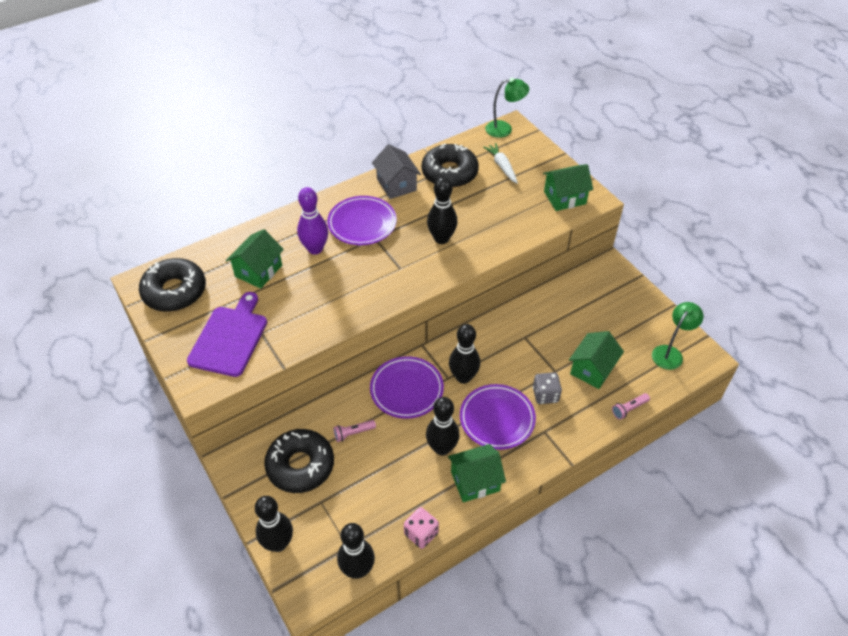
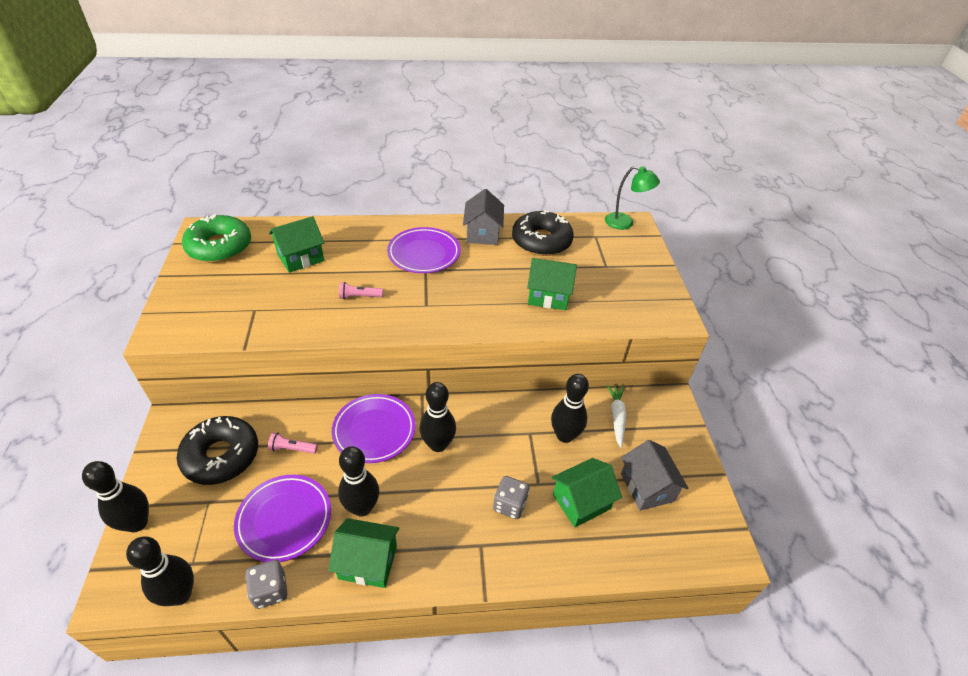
camera: 25 degrees right, 5 degrees down
black donut [139,258,206,312] -> green donut [182,214,251,263]
purple cutting board [187,292,267,377] -> none
purple bowling pin [297,187,328,255] -> none
pink dice [404,507,439,549] -> grey dice [245,560,287,609]
black bowling pin [427,177,458,244] -> black bowling pin moved to [551,374,589,443]
purple plate [460,384,536,450] -> purple plate moved to [234,475,331,562]
white carrot [483,143,518,183] -> white carrot moved to [607,385,626,448]
green house [543,164,593,211] -> green house moved to [527,258,577,310]
pink flashlight [612,393,650,420] -> pink flashlight moved to [339,282,383,299]
green lamp [652,302,703,370] -> none
none -> grey house [621,440,689,511]

